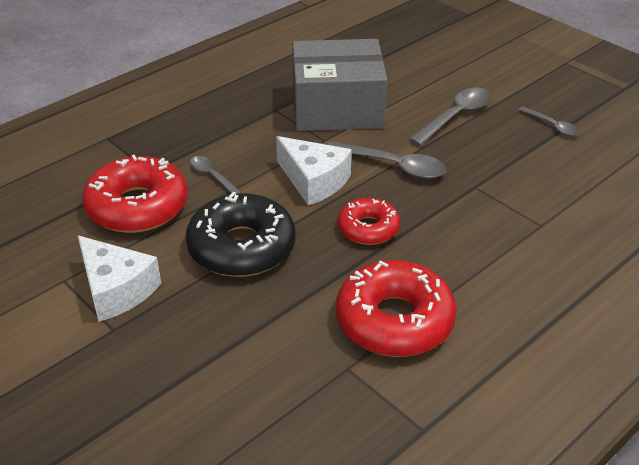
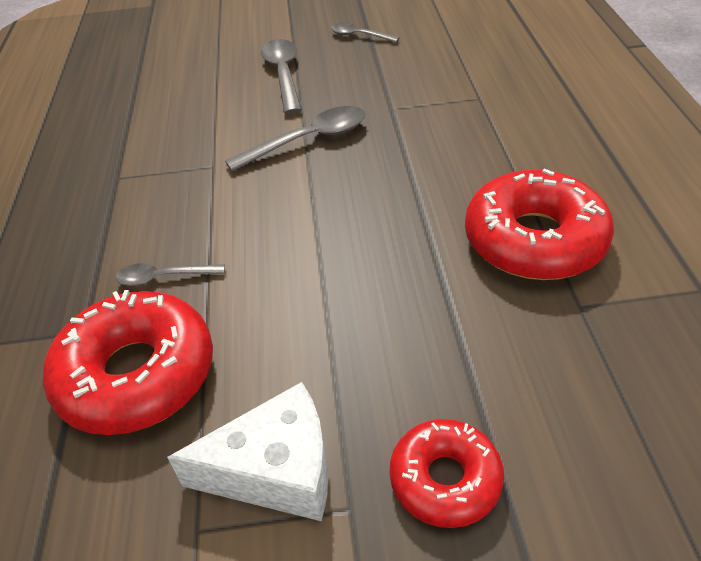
camera: 50 degrees left, 5 degrees up
black donut [185,192,296,277] -> none
white cheese [276,136,352,205] -> none
grey box [292,39,387,131] -> none
red donut [337,198,400,245] -> red donut moved to [390,419,504,528]
grey spoon [518,106,579,136] -> grey spoon turned 150 degrees counterclockwise [331,23,400,42]

